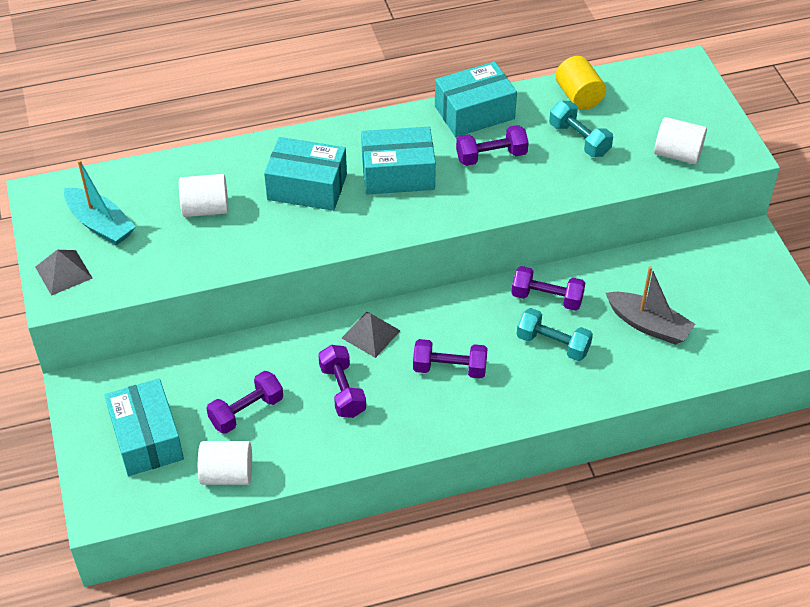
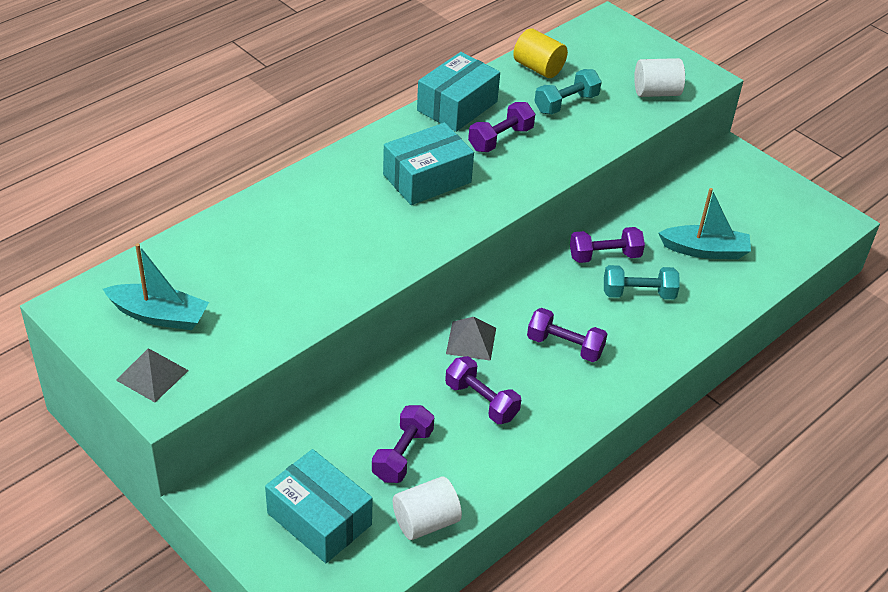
camera: 30 degrees left, 5 degrees down
white cylinder [179,174,228,217] -> none
turquoise box [264,137,347,211] -> none
purple dumbbell [413,339,488,379] -> purple dumbbell turned 45 degrees clockwise [527,308,607,362]
turquoise dumbbell [549,101,613,157] -> turquoise dumbbell turned 60 degrees counterclockwise [534,69,602,114]
grey boat [606,266,695,345] -> turquoise boat [659,188,751,259]

